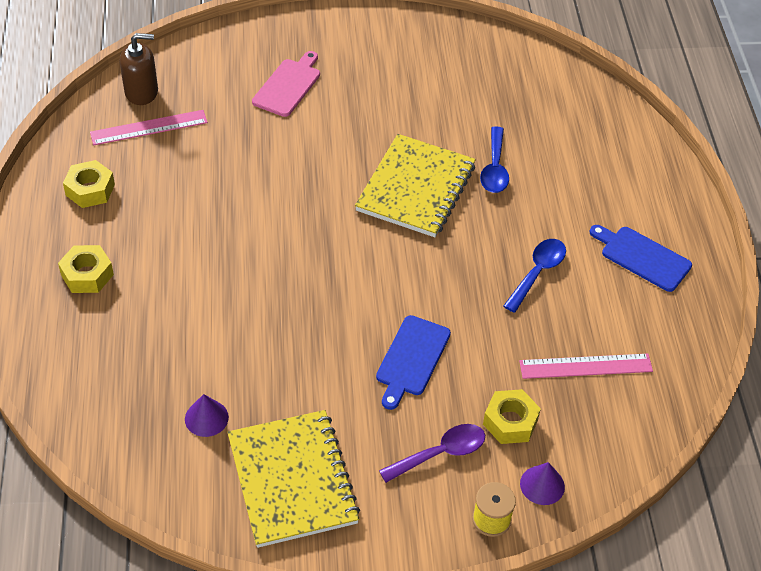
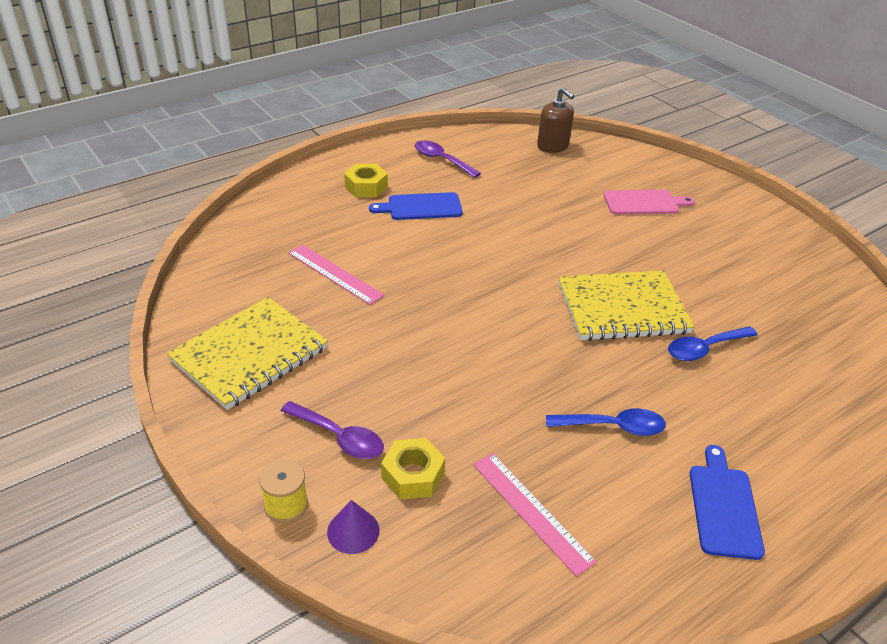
camera: 60 degrees right, 10 degrees down
yellow nut [63,160,115,208] -> purple spoon [415,141,481,178]
pink ruler [90,110,208,145] -> pink ruler moved to [288,245,384,305]
purple cone [185,394,229,437] -> none
blue cutting board [376,315,451,410] -> blue cutting board moved to [369,192,463,220]

